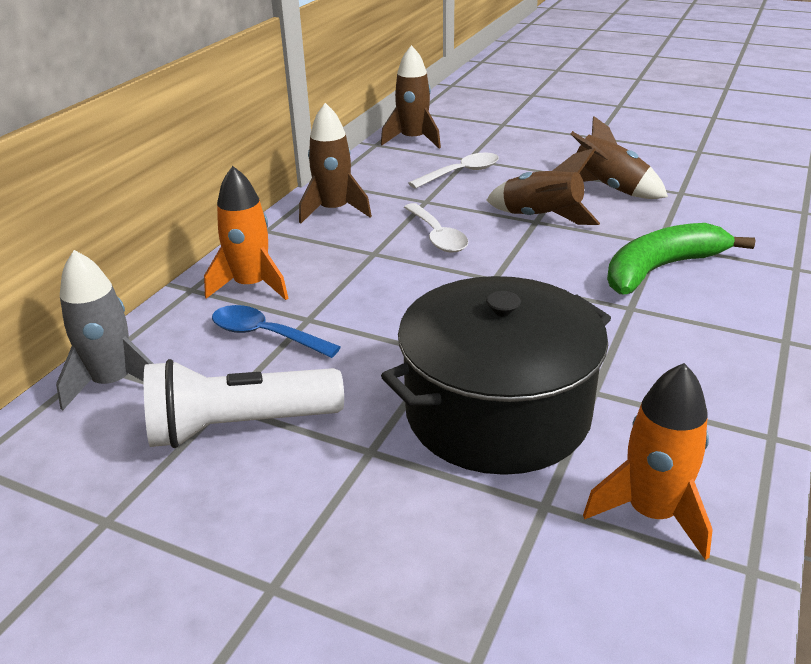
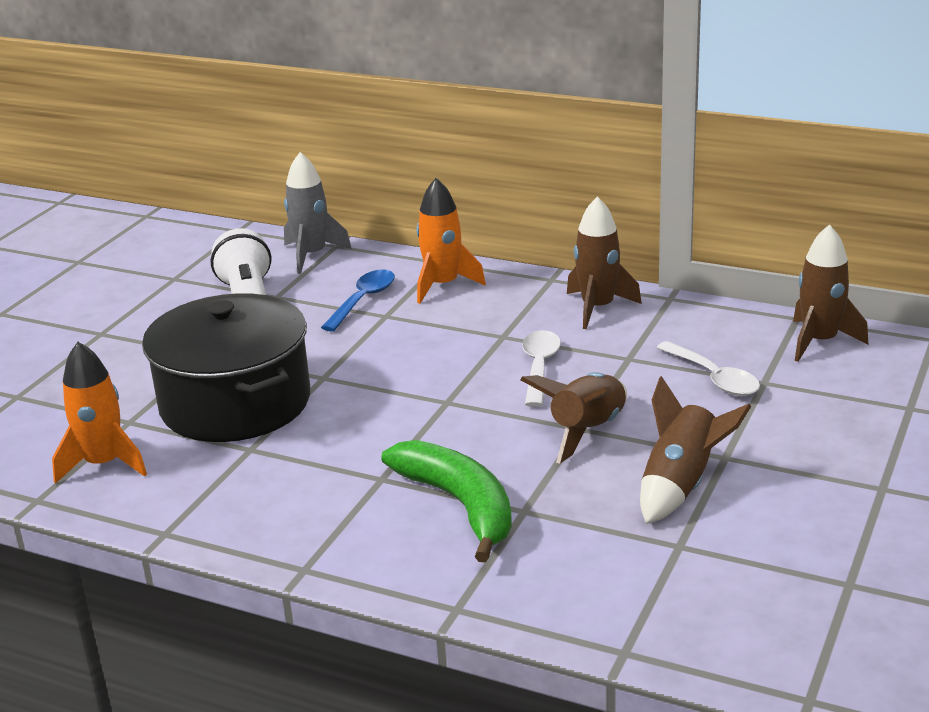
camera: 90 degrees right, 5 degrees down
white spoon [404,203,468,253] -> white spoon turned 120 degrees clockwise [522,330,561,407]

